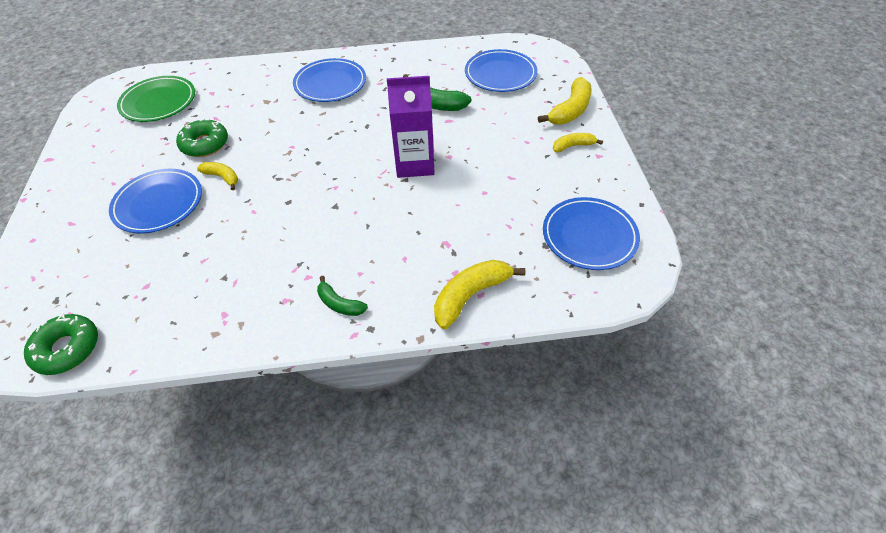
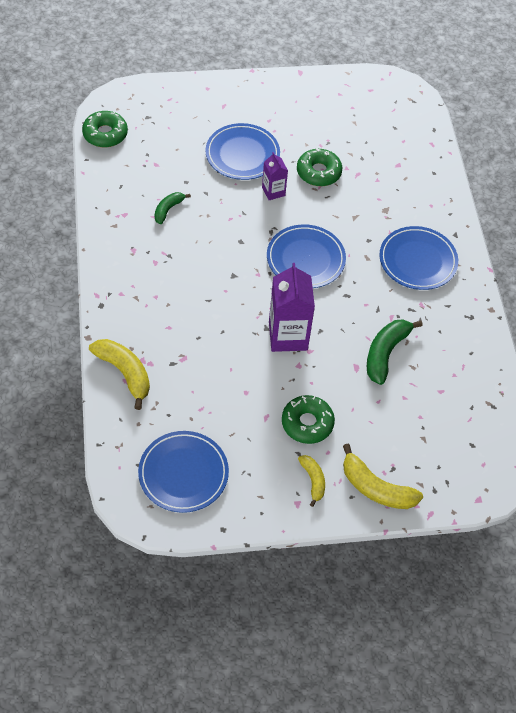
camera: 85 degrees right, 5 degrees up
green plate [117,76,195,122] -> none
yellow banana [197,162,238,190] -> purple carton [262,152,288,200]
green banana [317,276,368,316] -> green banana moved to [155,192,191,224]
blue plate [465,49,537,92] -> blue plate moved to [267,224,346,288]
none -> green donut [282,395,335,444]

